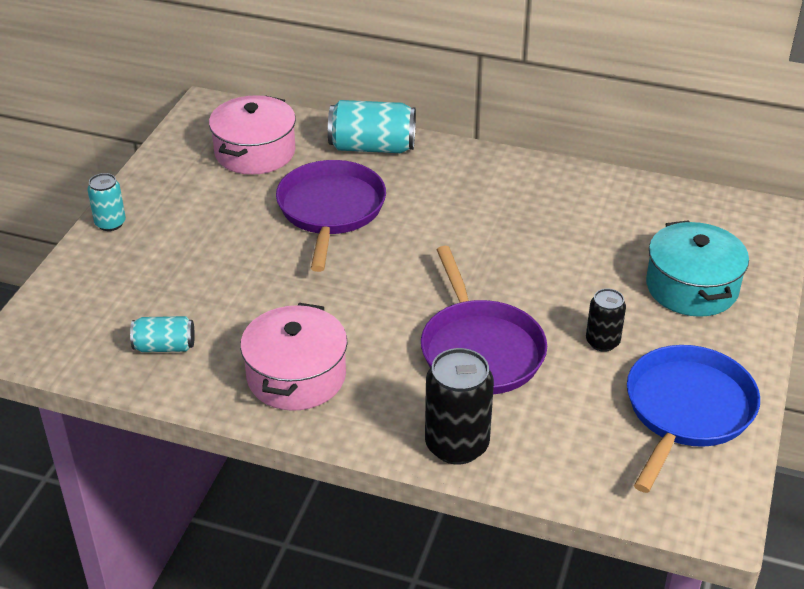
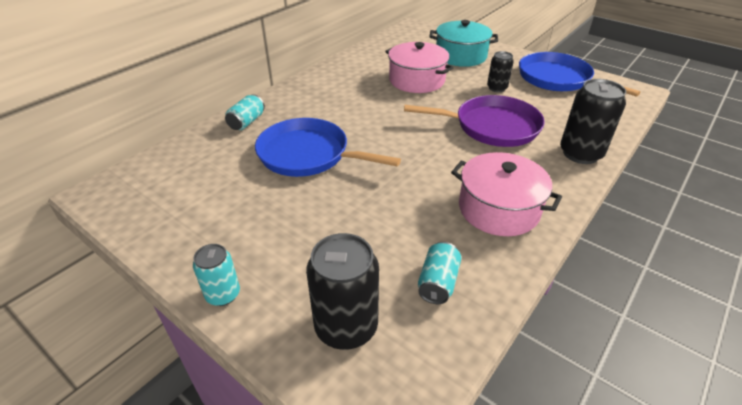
camera: 70 degrees left, 0 degrees up
pink pot [209,95,296,175] -> pink pot moved to [385,42,454,93]
purple pan [276,160,386,272] -> blue pan [255,118,401,177]
turquoise can [328,100,416,153] -> turquoise can [225,94,265,130], size x0.59
none -> black can [306,233,379,350]

